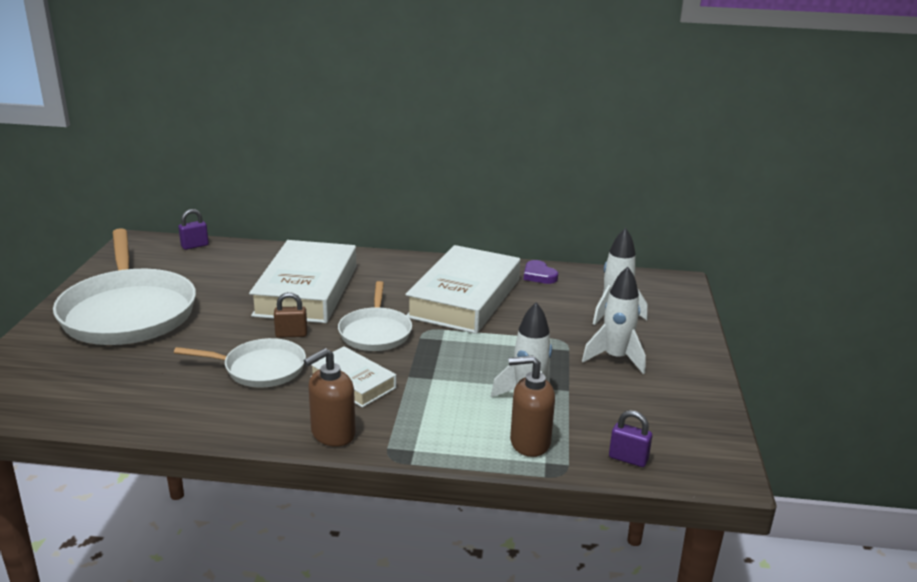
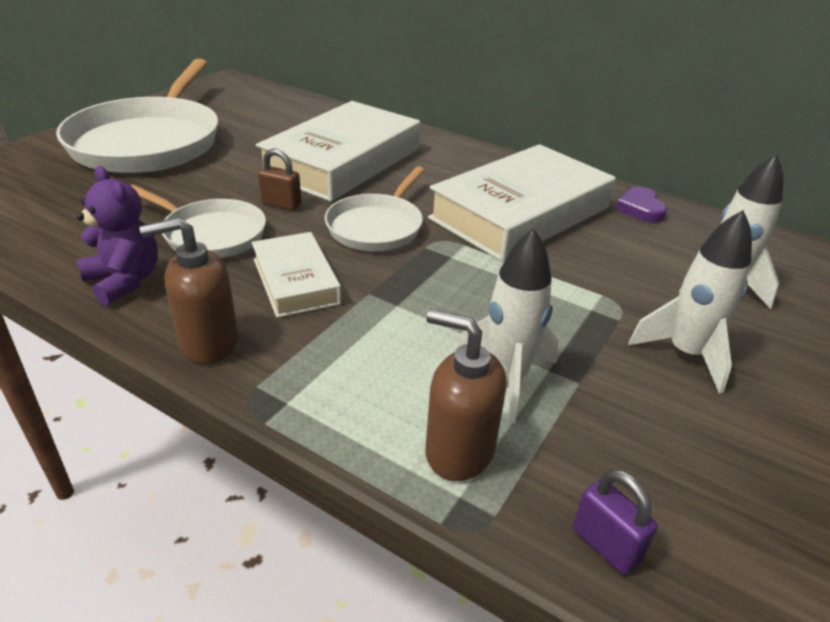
camera: 25 degrees right, 10 degrees up
purple padlock [178,209,209,250] -> none
none -> purple teddy bear [76,166,158,305]

